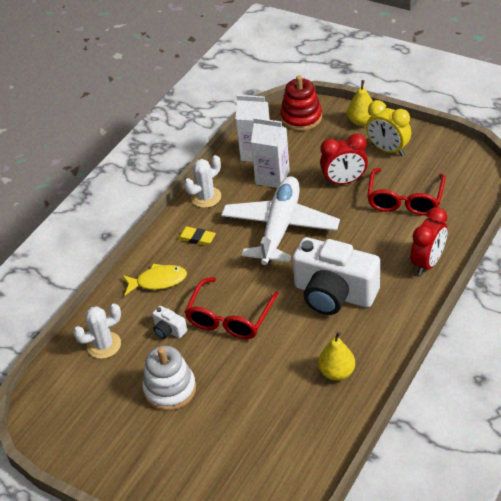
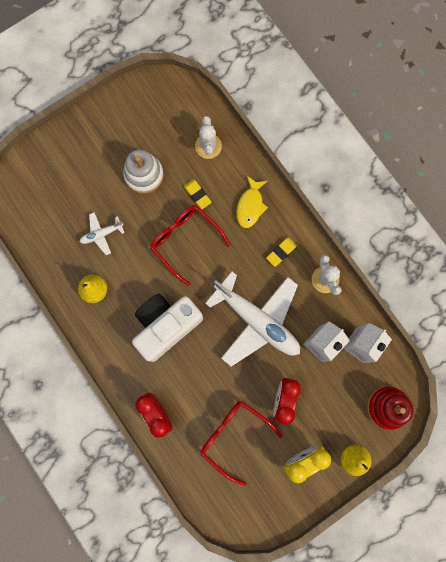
camera: 110 degrees right, 35 degrees up
white camera [152,306,187,339] -> yellow eraser [184,179,212,209]
none -> white plane [80,212,125,255]

